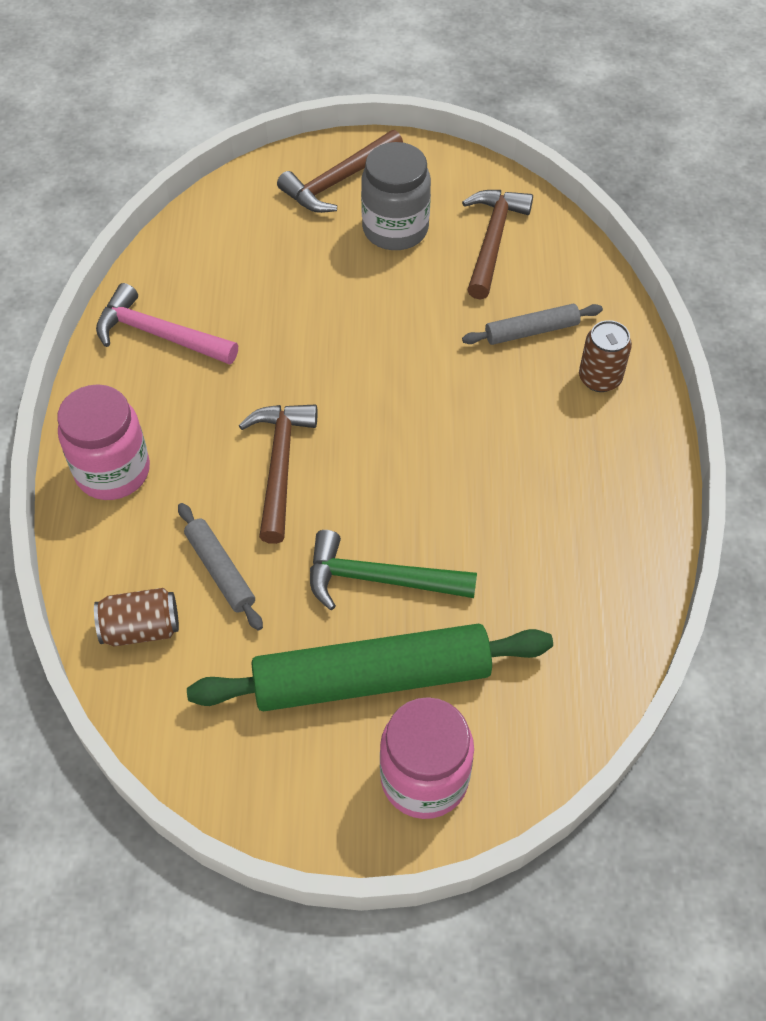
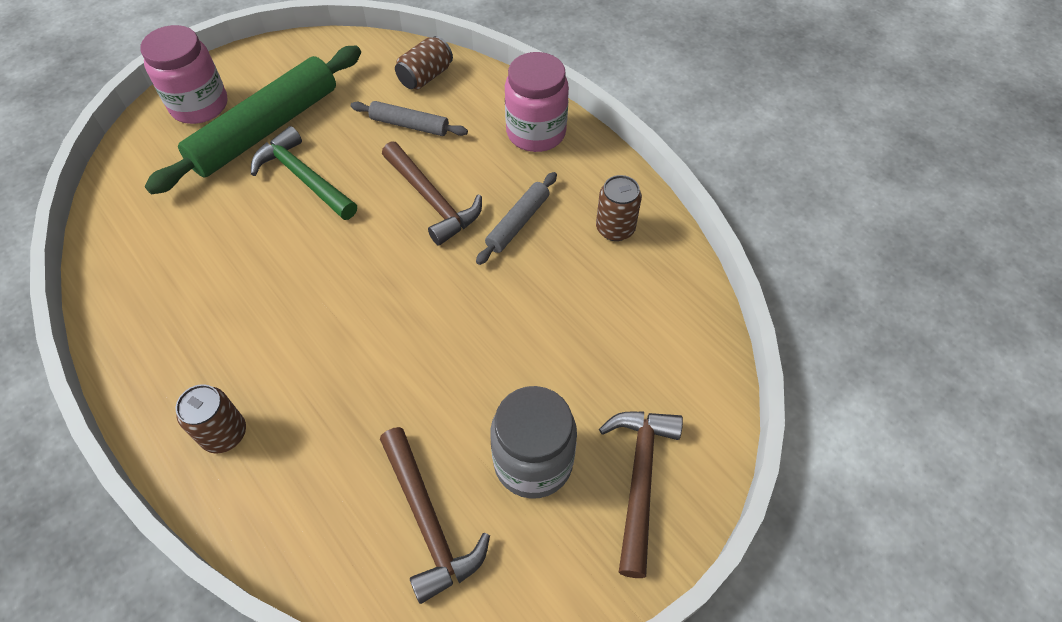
camera: 140 degrees right, 0 degrees up
pink hammer [96,283,238,365] -> brown can [596,175,642,241]
green hammer [310,530,477,610] -> green hammer turned 105 degrees counterclockwise [251,126,357,220]
grey rolling pin [462,304,603,345] -> grey rolling pin moved to [476,172,557,265]

